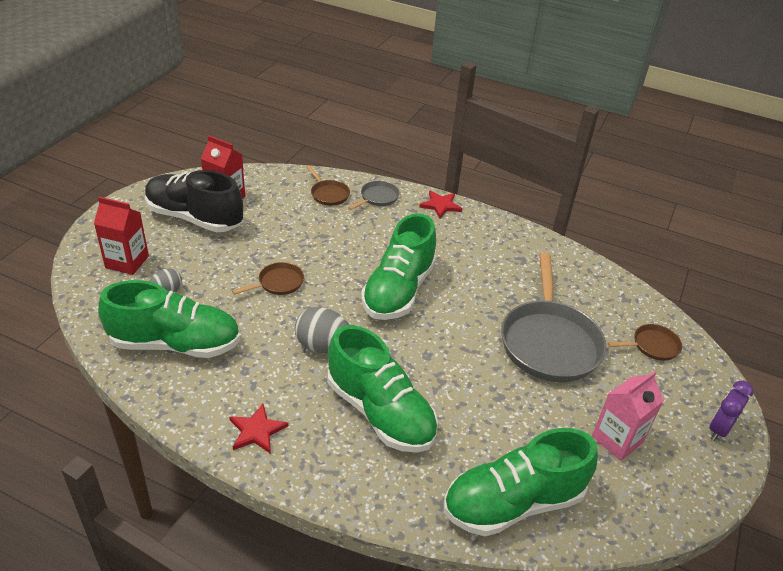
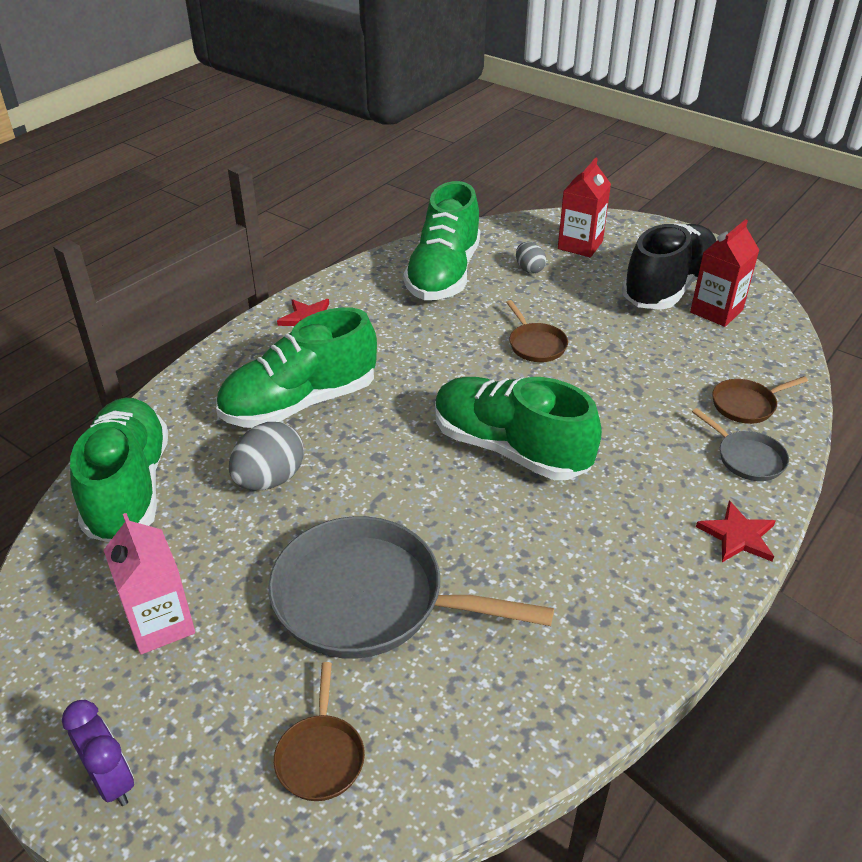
camera: 105 degrees right, 0 degrees up
grey egg [295,307,349,353] -> grey egg moved to [229,422,304,490]

